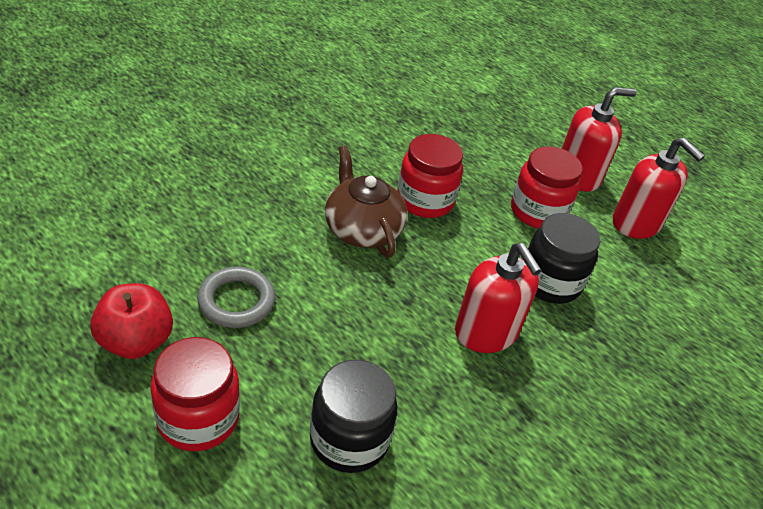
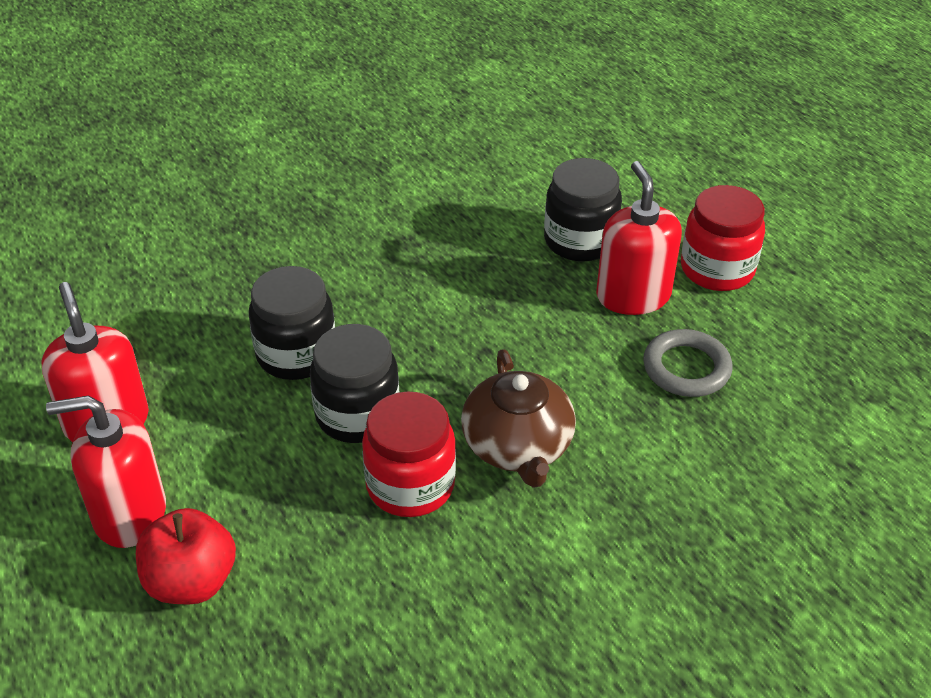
camera: 160 degrees left, 0 degrees up
red apple [90,283,173,359] -> red apple moved to [136,508,236,604]
red soap dispenser [455,243,542,353] -> red soap dispenser moved to [596,161,682,315]
red jar [511,146,582,229] -> none
none -> black jar [310,324,399,443]

